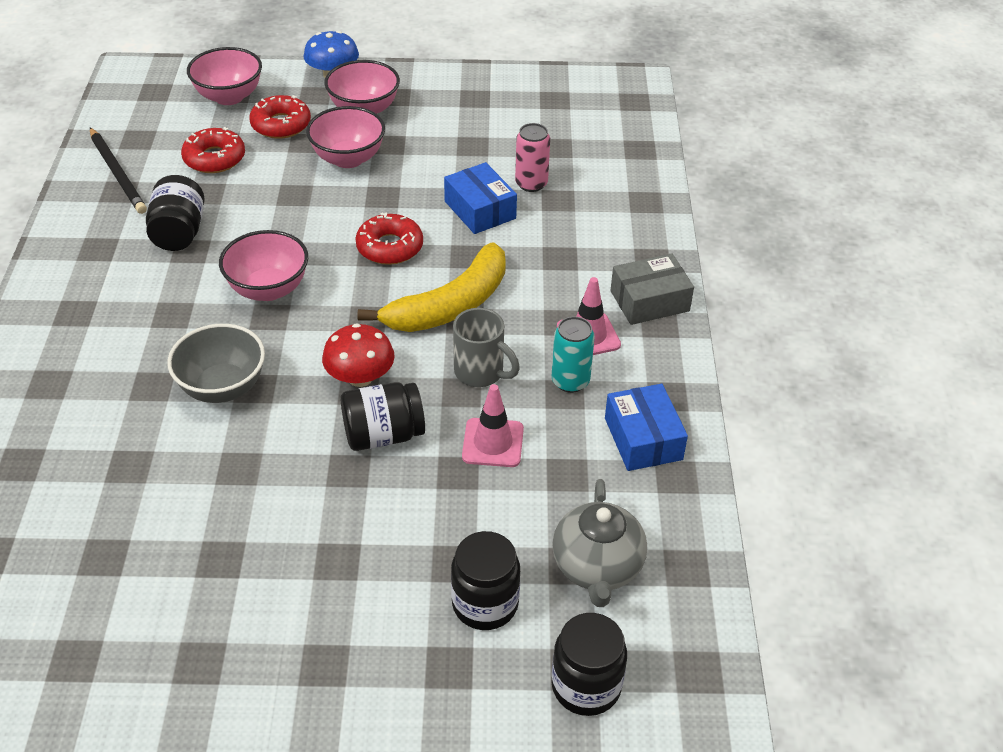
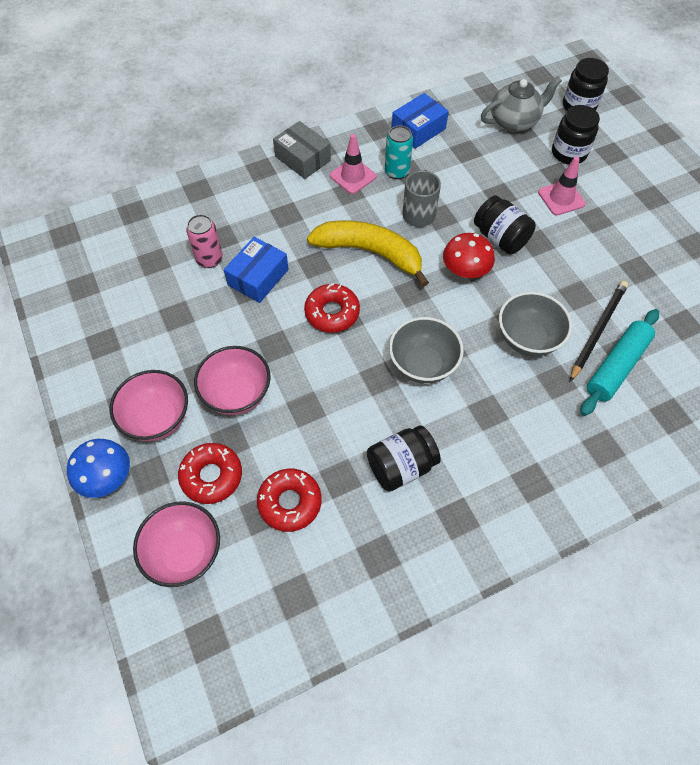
camera: 115 degrees left, 15 degrees up
black pencil [90,128,147,214] -> black pencil moved to [570,281,628,382]
pink bowl [219,230,308,301] -> grey bowl [389,317,464,384]
pink traffic cone [462,384,524,467] -> pink traffic cone moved to [538,157,586,215]
none -> turquoise rolling pin [581,309,659,416]

